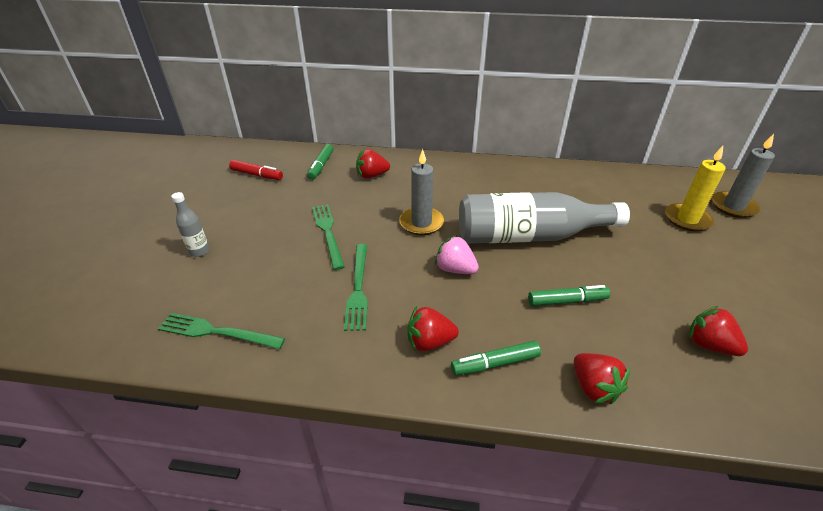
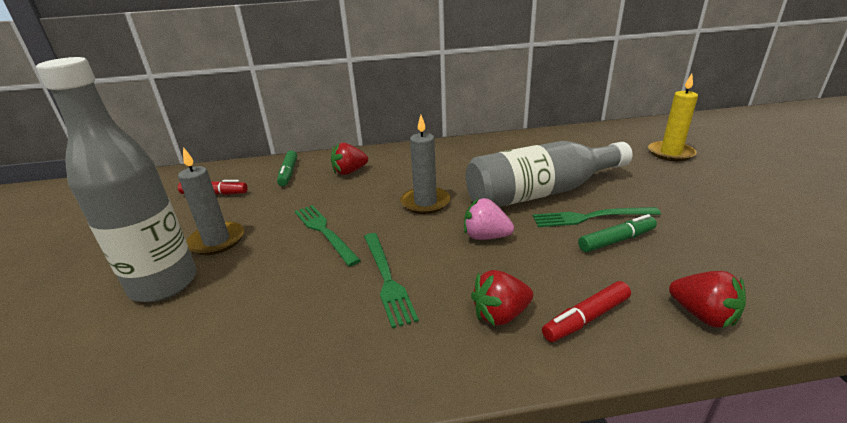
camera: 15 degrees left, 10 degrees down
green fork [158,313,285,349] -> green fork moved to [533,207,661,227]
grey bottle [171,192,210,257] -> grey bottle [36,57,197,302], size x2.45
green marker [451,341,541,376] -> red marker [542,281,631,342]
red strawberry [689,306,748,356] -> none
grey candle [712,134,775,218] -> grey candle moved to [178,147,244,255]

